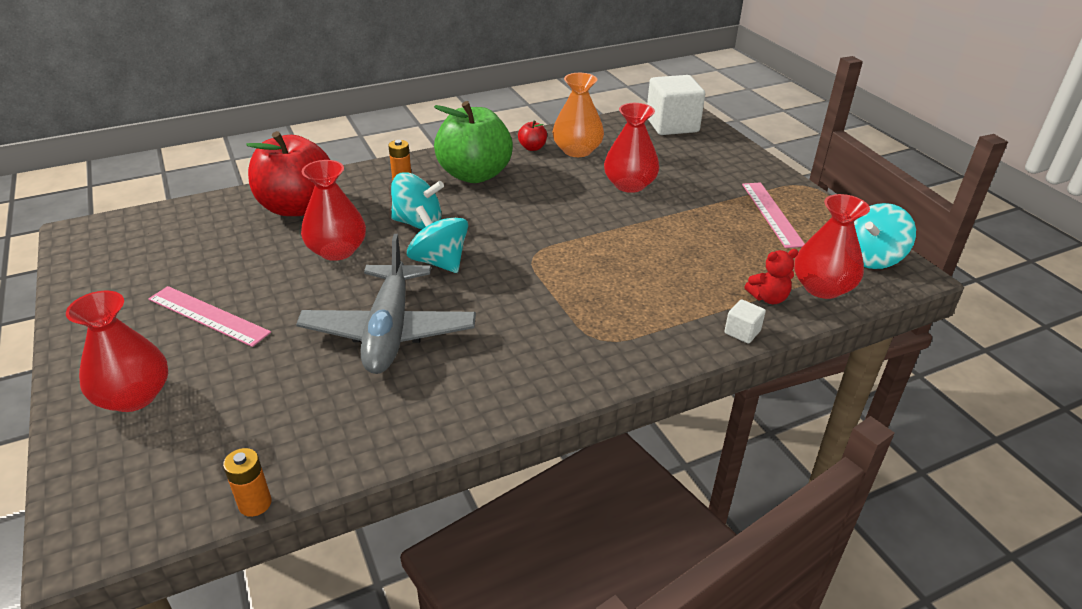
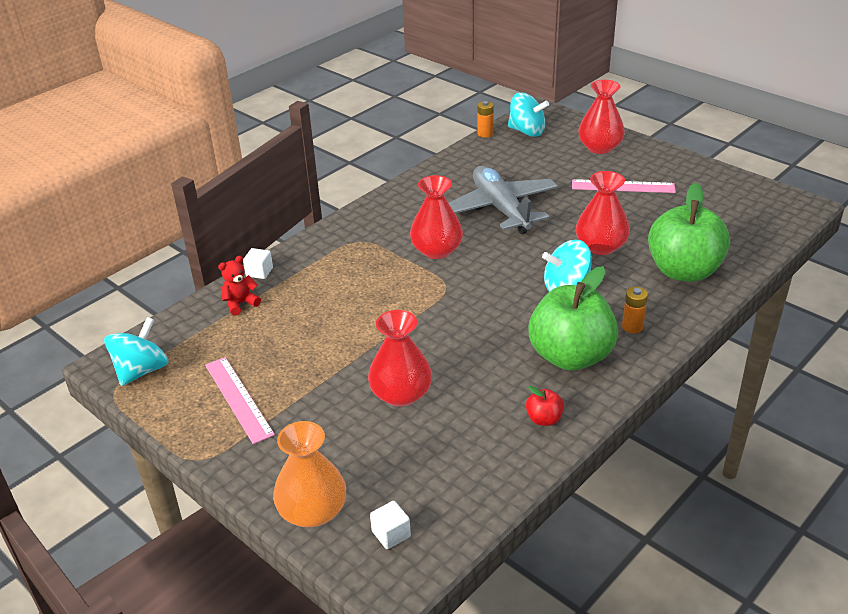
camera: 160 degrees right, 0 degrees up
red apple [246,131,330,216] -> green apple [648,183,730,282]
turquoise spinning top [407,205,468,273] -> turquoise spinning top moved to [508,92,549,137]
orange vase [552,73,604,157] -> orange vase moved to [273,421,346,527]
white cube [647,75,705,135] -> white cube [370,501,411,549], size x0.44
red vase [794,194,870,299] -> red vase moved to [410,175,463,259]

